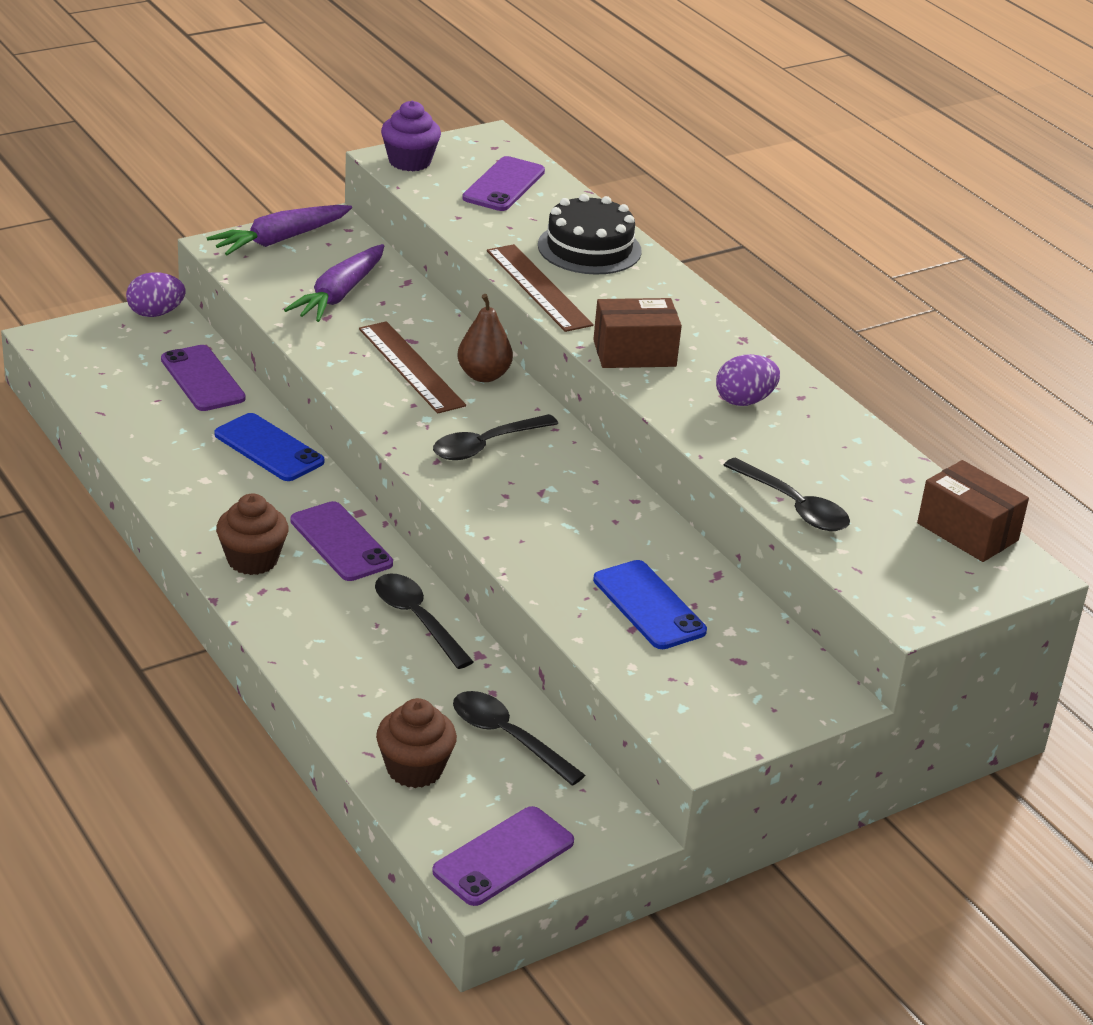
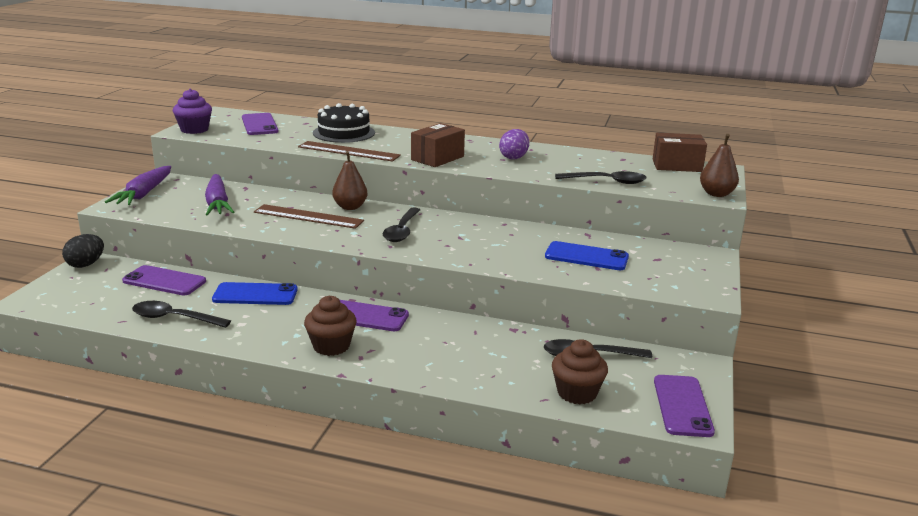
camera: 40 degrees left, 10 degrees down
purple egg [126,272,185,317] -> black egg [62,234,104,268]
black spoon [375,573,474,669] -> black spoon moved to [132,301,231,328]
none -> brown pear [700,134,739,197]

